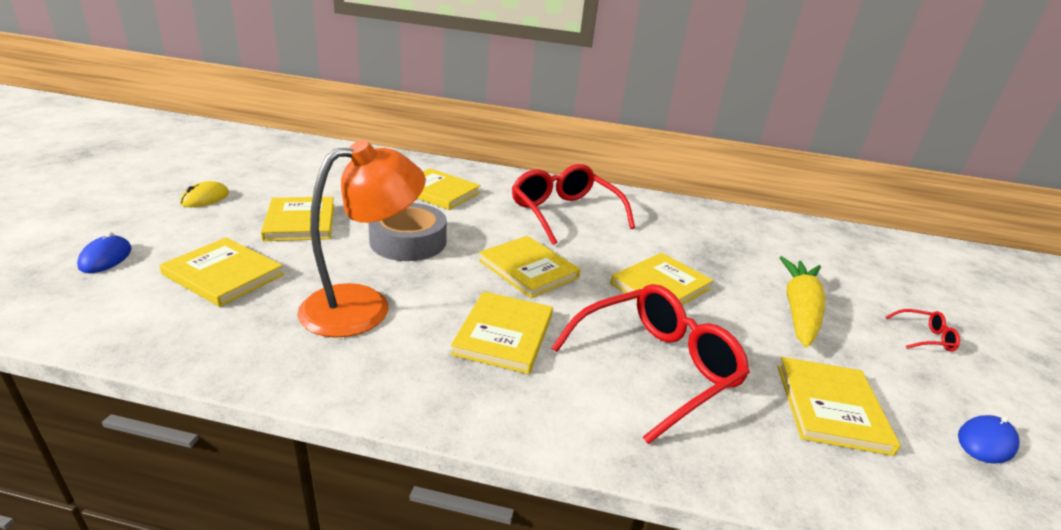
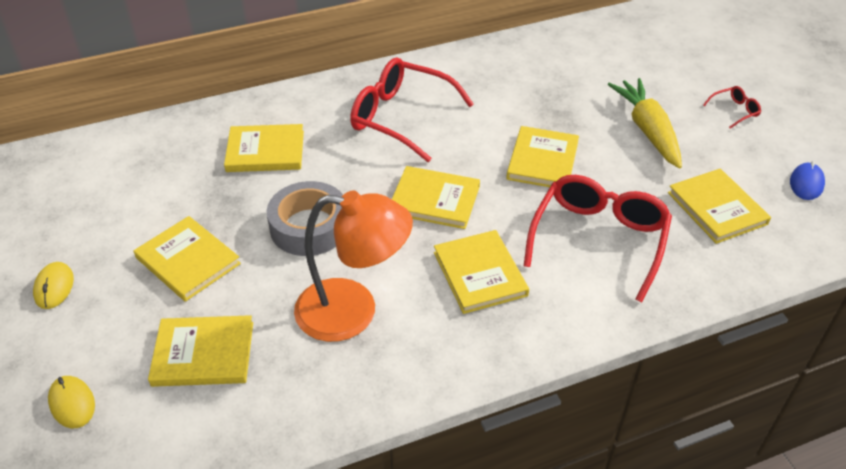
camera: 30 degrees left, 15 degrees up
blue mouse [77,232,132,273] -> yellow mouse [48,376,95,428]
orange lamp [297,140,426,338] -> orange lamp turned 75 degrees clockwise [294,190,413,342]

